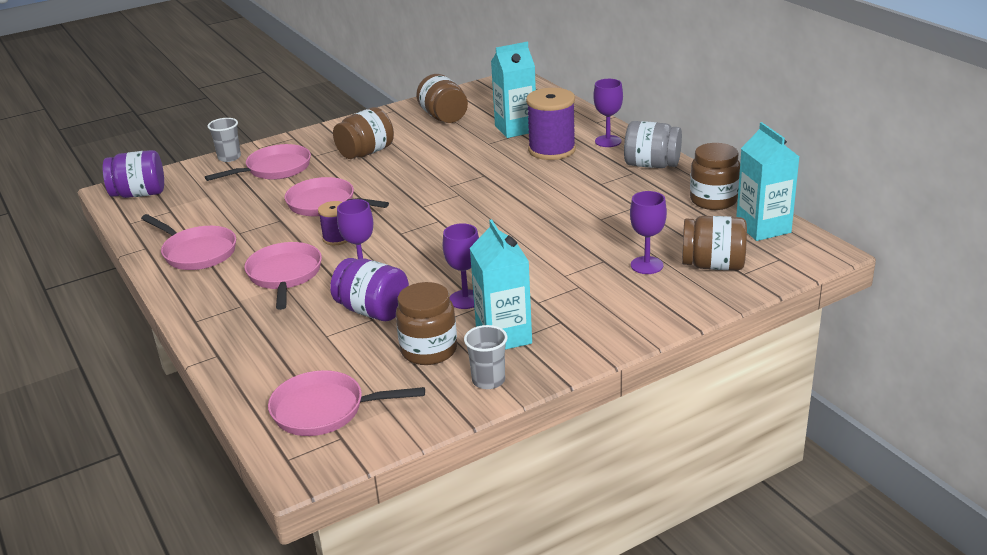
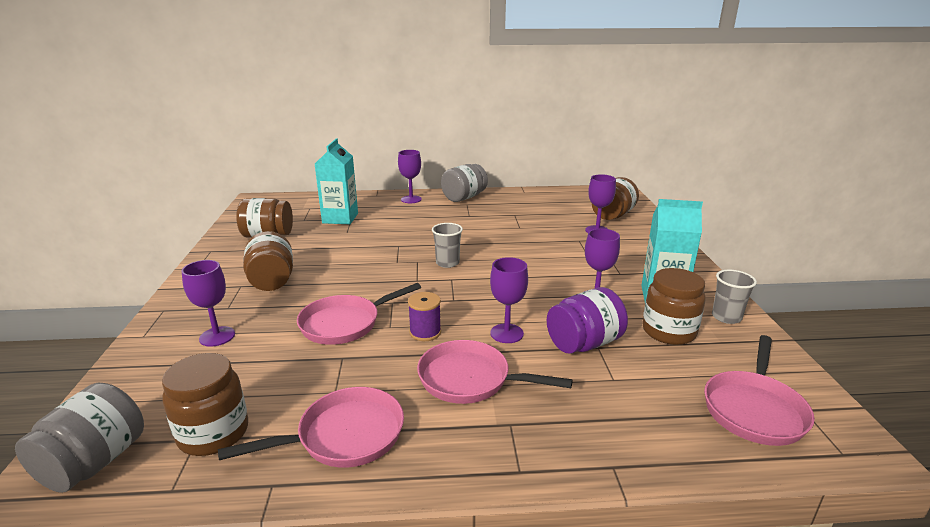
camera: 65 degrees left, 5 degrees down
purple jar [103,150,164,198] -> grey jar [15,383,144,493]
pink pan [205,144,311,181] -> purple goblet [182,260,235,347]
grey cup [208,118,241,162] -> grey cup moved to [432,223,463,268]
purple spool [526,88,576,160] -> none
brown jar [690,143,740,210] -> brown jar moved to [162,353,248,456]
turquoise carton [736,122,799,241] -> none

